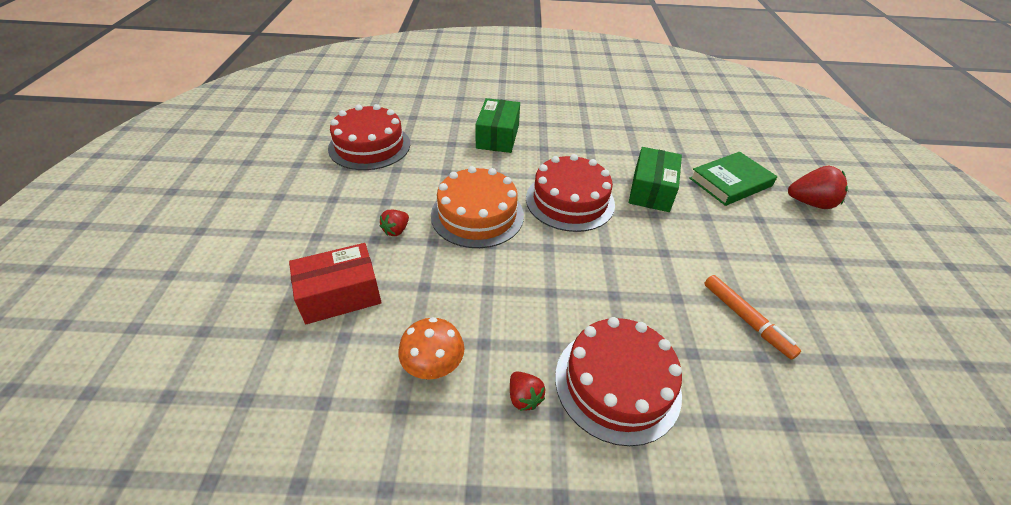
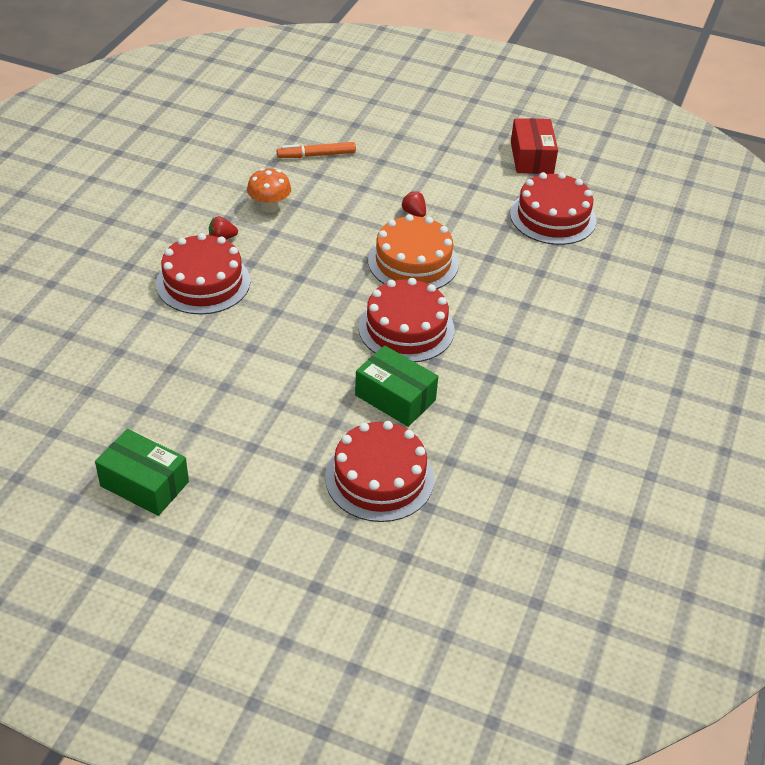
camera: 110 degrees right, 0 degrees up
red box [289,243,381,324] -> red box moved to [511,118,558,174]
green box [475,98,520,153] -> green box moved to [95,429,189,516]
green book [690,152,777,206] -> red cake [325,421,434,522]
orange marker [704,275,801,360] -> orange marker moved to [277,142,356,158]
red strawberry [788,166,848,209] -> none

